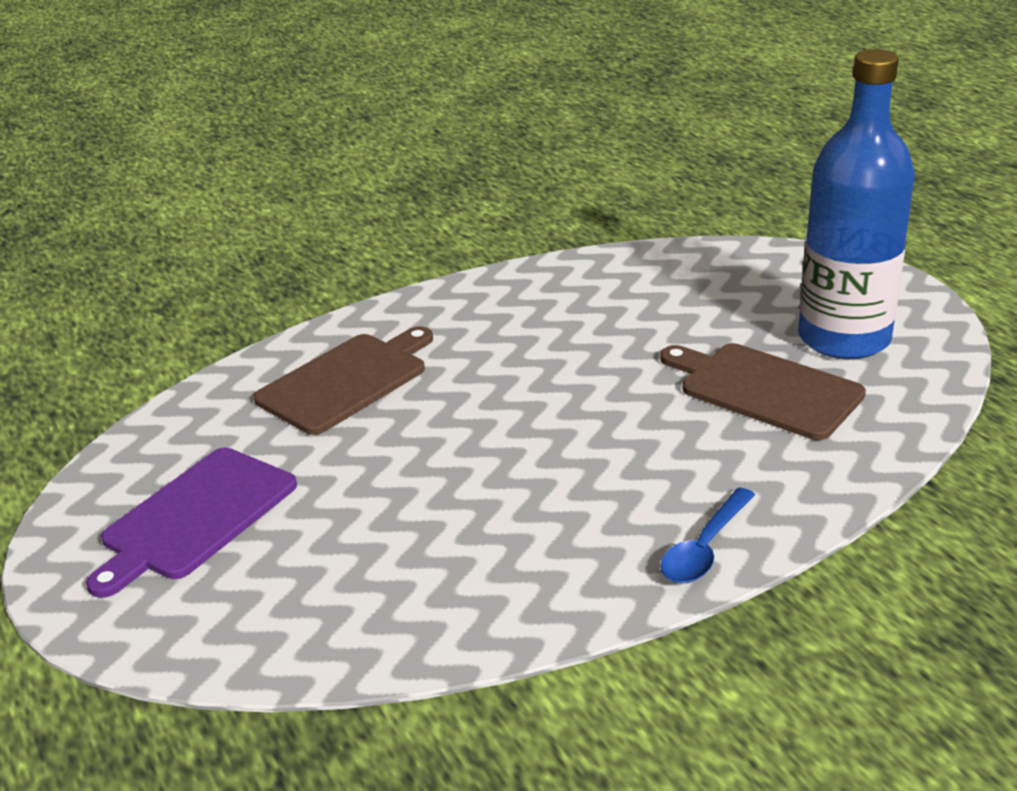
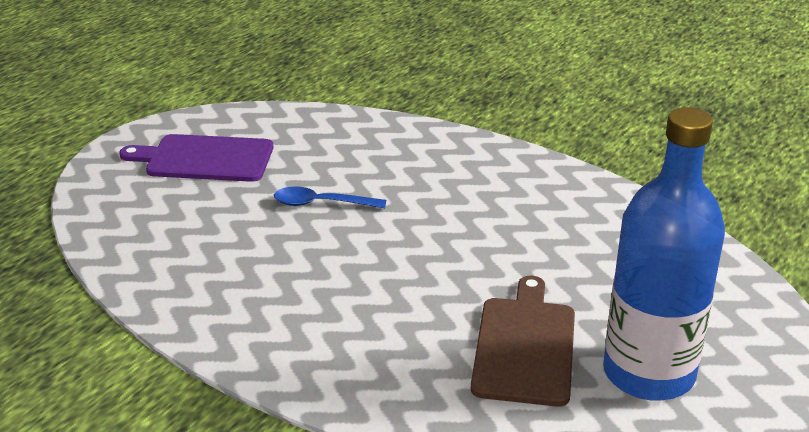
camera: 60 degrees right, 0 degrees up
brown cutting board [254,326,433,435] -> none
blue spoon [661,488,755,584] -> blue spoon moved to [274,187,386,208]

